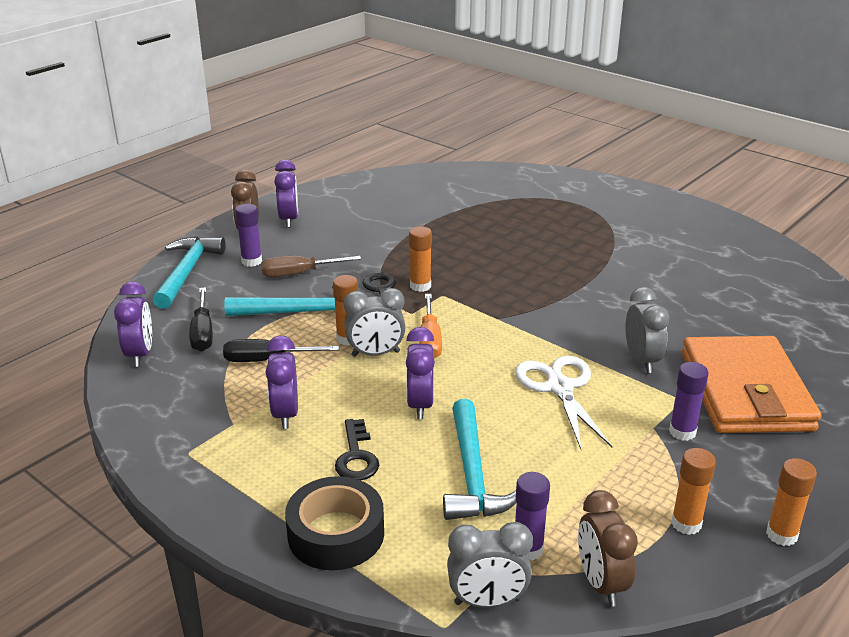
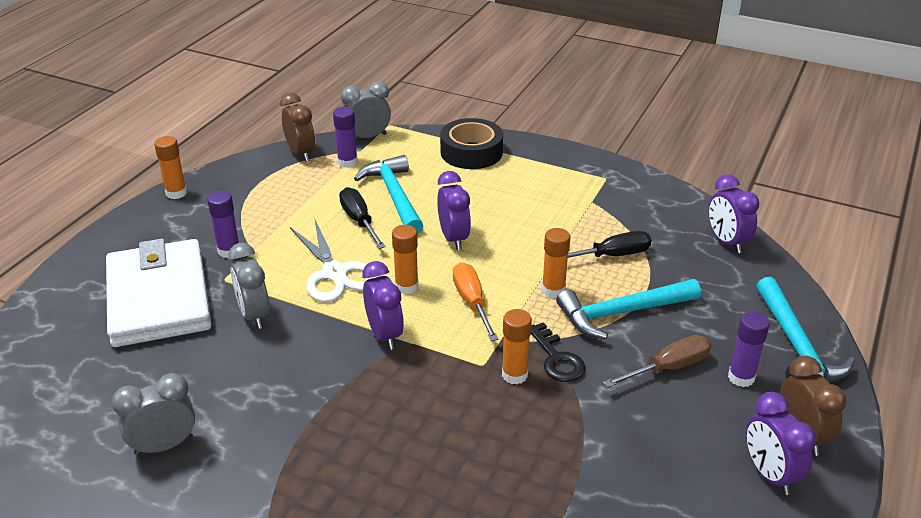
camera: 165 degrees right, 5 degrees up
black screwdriver [189,287,213,352] -> black screwdriver moved to [339,187,386,249]
purple clock [265,335,298,429] -> purple clock moved to [362,261,404,350]
black key [335,419,379,480] -> none
grey clock [344,288,406,357] -> grey clock moved to [112,373,195,456]
orange glue stick [671,448,716,535] -> orange glue stick moved to [392,225,419,294]
orange wallet [682,336,821,433] -> white wallet [106,239,212,347]

